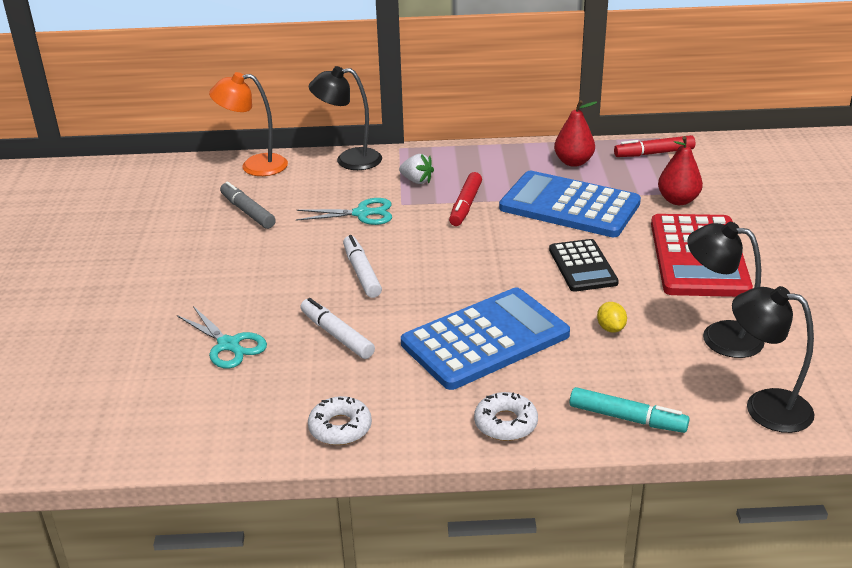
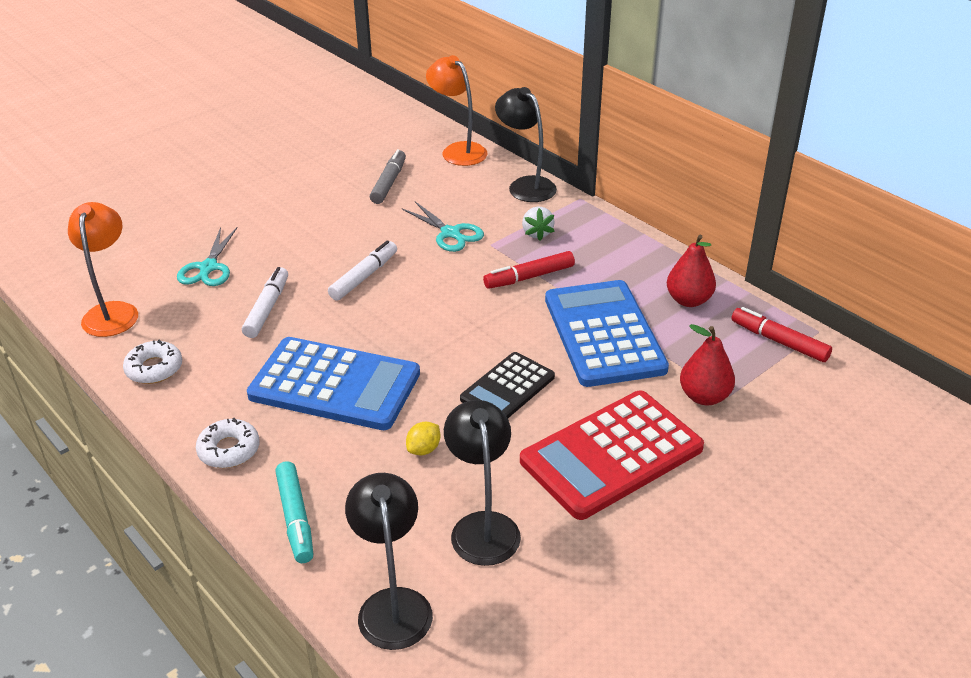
camera: 50 degrees right, 5 degrees up
none -> orange lamp [68,202,138,337]

